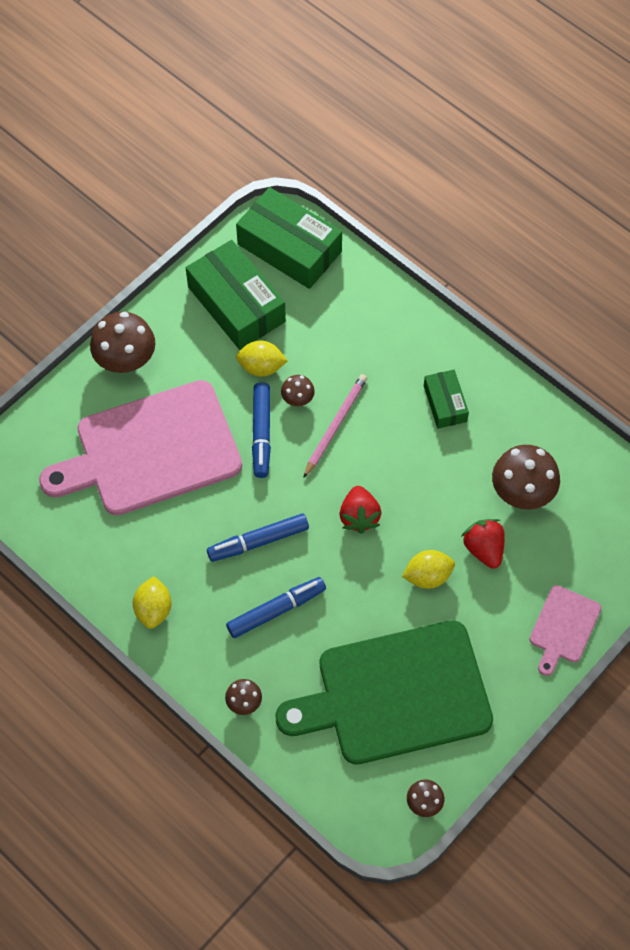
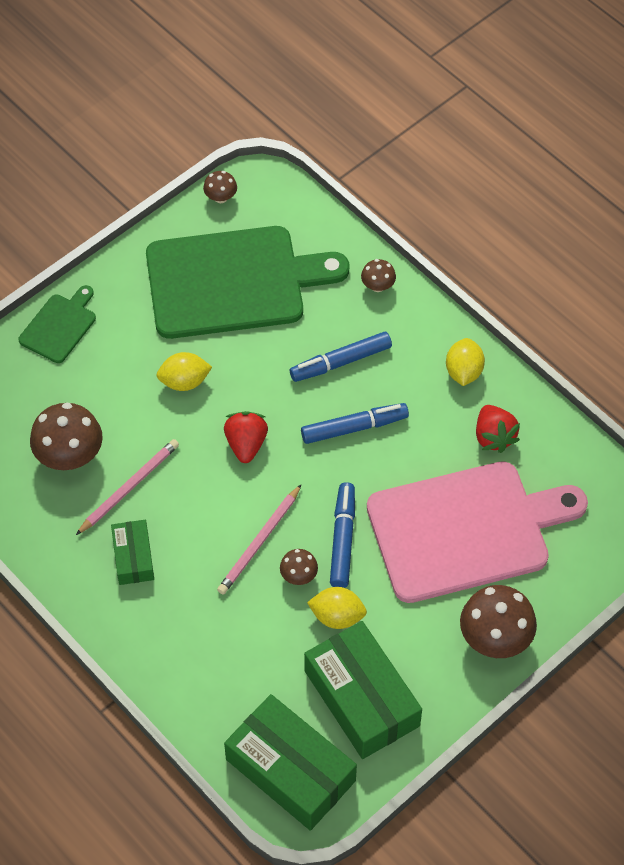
camera: 175 degrees left, 5 degrees down
red strawberry [461,519,505,569] -> red strawberry moved to [476,405,520,453]
pink cutting board [530,585,601,676] -> green cutting board [18,285,96,363]
none -> pink pencil [76,439,179,535]

